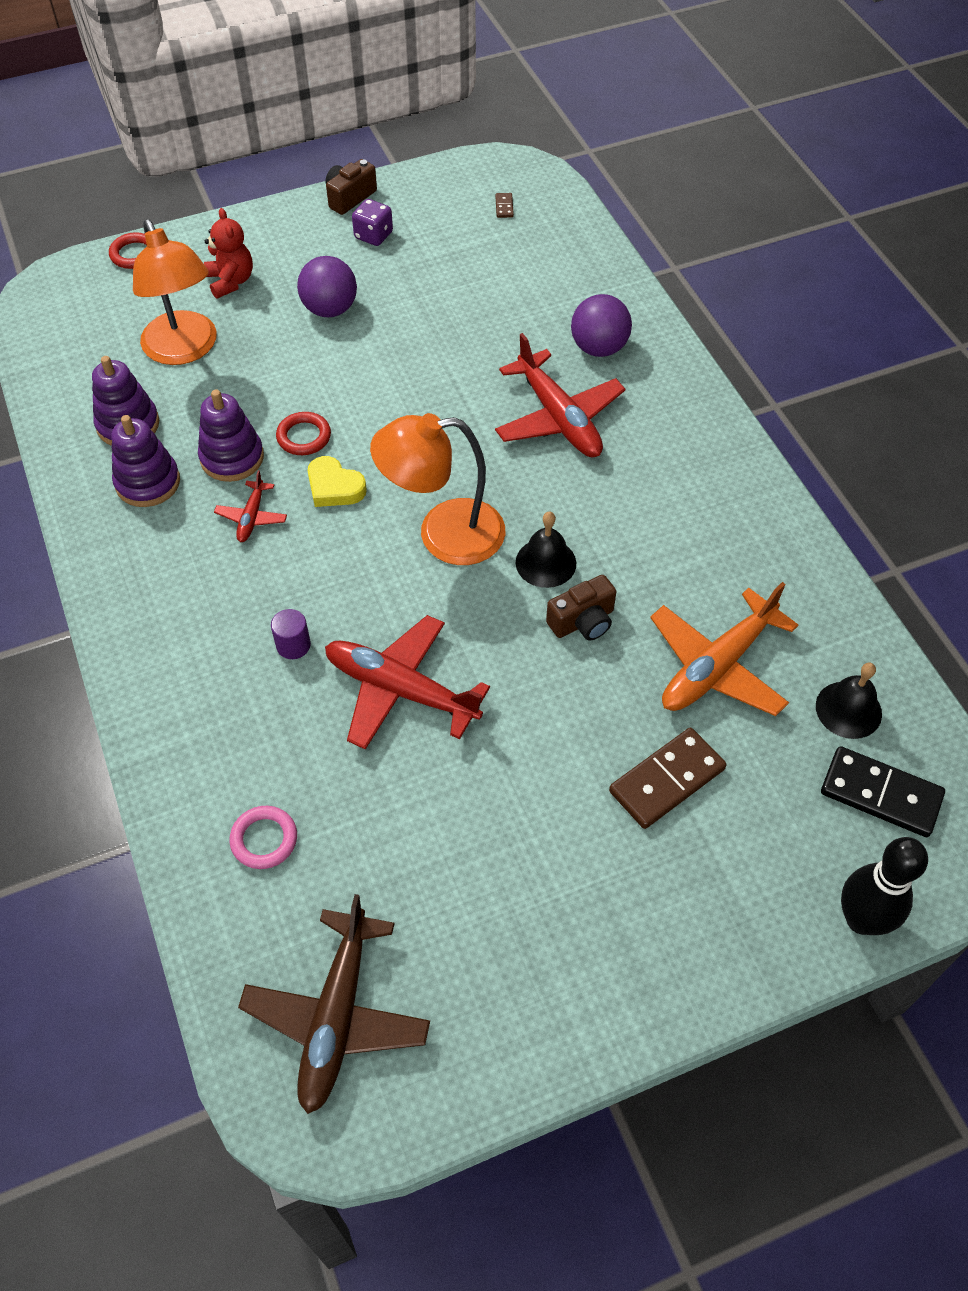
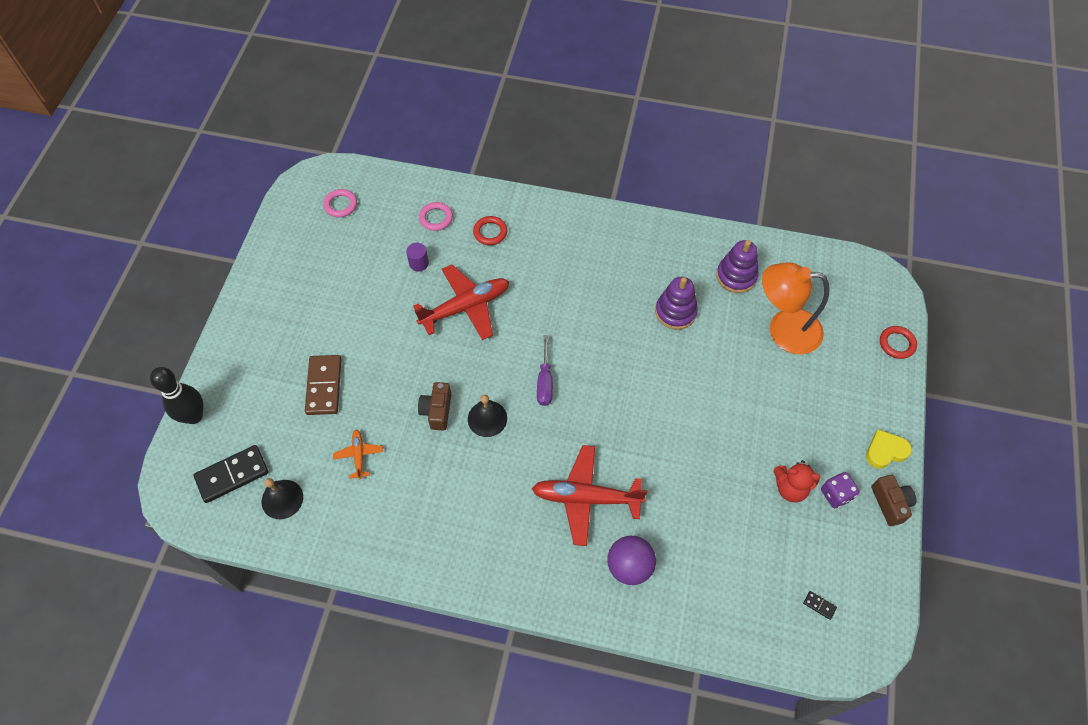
camera: 125 degrees right, 5 degrees up
purple stacking toy [111,415,180,507] -> none
red teddy bear [204,208,253,299] -> red teddy bear moved to [773,460,821,503]
red plane [214,470,287,542] -> none
brown plane [238,894,430,1114] -> pink ring [323,189,357,217]
purple cylinder [271,609,311,659] -> purple cylinder moved to [406,243,429,272]
red ring [276,412,331,455] -> red ring moved to [473,216,507,245]
purple ball [297,256,357,317] -> none
yellow heart [308,456,367,507] -> yellow heart moved to [866,429,912,469]
orange lamp [370,413,505,565] -> purple screwdriver [537,335,553,406]
brown domino [495,193,514,218] -> black domino [803,591,837,620]
orange plane [650,582,798,716] -> orange plane [333,429,383,480], size x0.49

